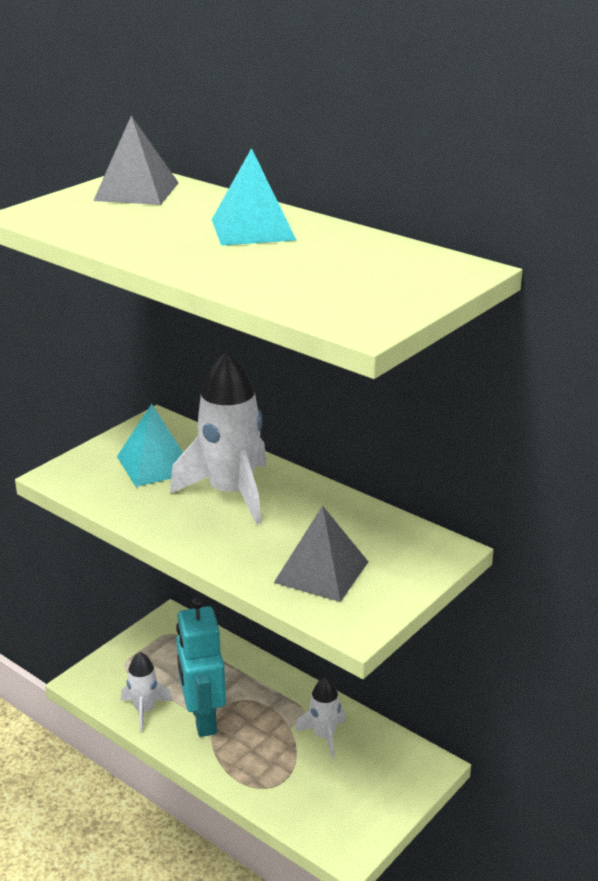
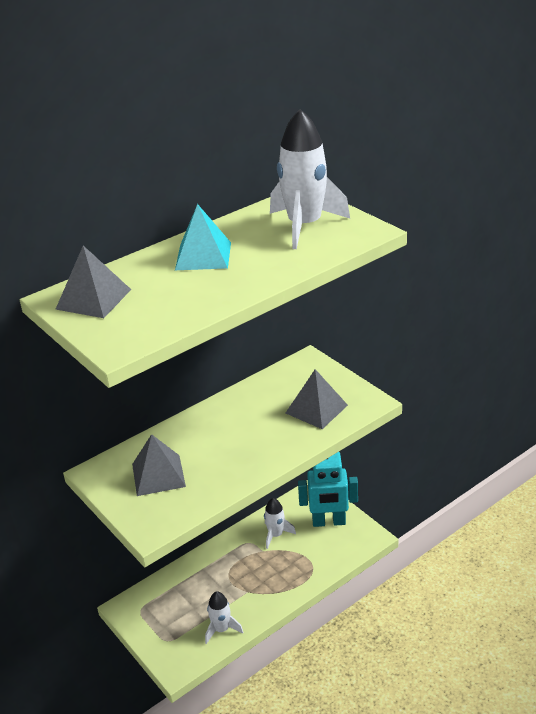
camera: 75 degrees left, 5 degrees up
turquoise pyramid [117,404,183,487] -> grey pyramid [132,434,186,496]
white rocket [170,351,267,525] -> white rocket moved to [270,109,350,249]
turquoise robot [176,597,226,737] -> turquoise robot moved to [298,452,358,527]

